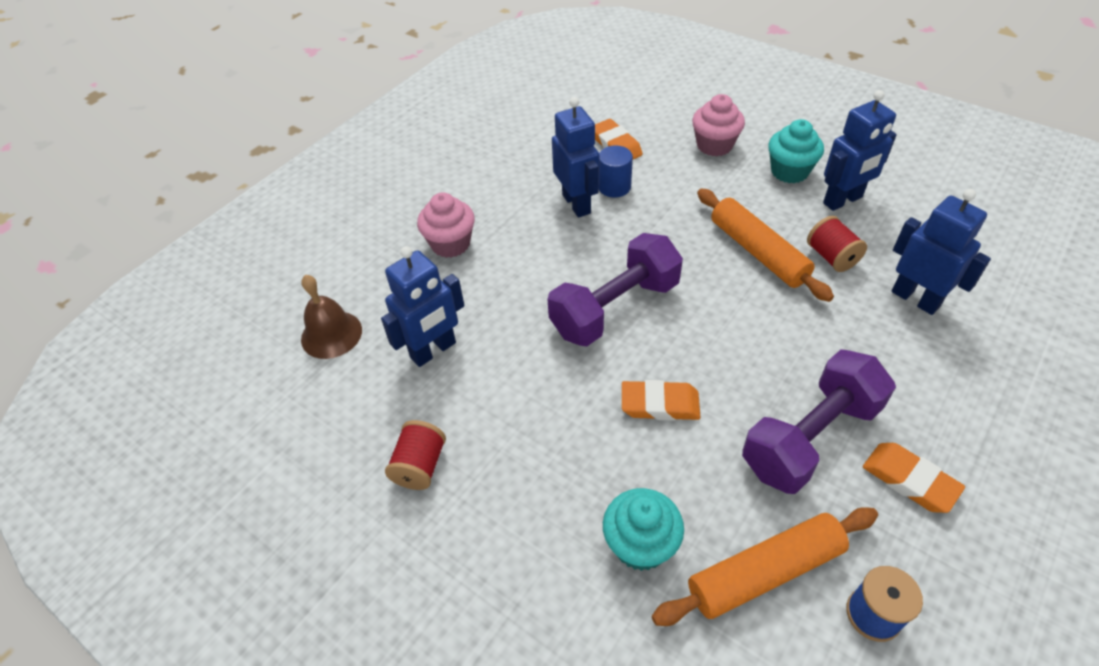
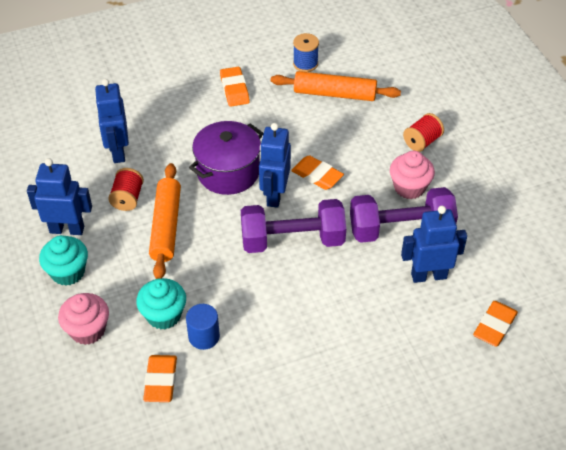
camera: 150 degrees left, 0 degrees up
brown bell [301,275,362,359] -> orange eraser [473,301,518,347]
red spool [385,420,446,490] -> red spool moved to [403,113,444,152]
pink cupcake [417,192,475,258] -> pink cupcake moved to [390,151,435,199]
blue robot [552,97,599,217] -> blue robot moved to [259,123,291,208]
turquoise cupcake [603,488,684,571] -> turquoise cupcake moved to [136,278,186,330]
purple dumbbell [742,349,896,494] -> purple dumbbell moved to [350,187,458,243]
none -> purple pot [189,121,264,195]

